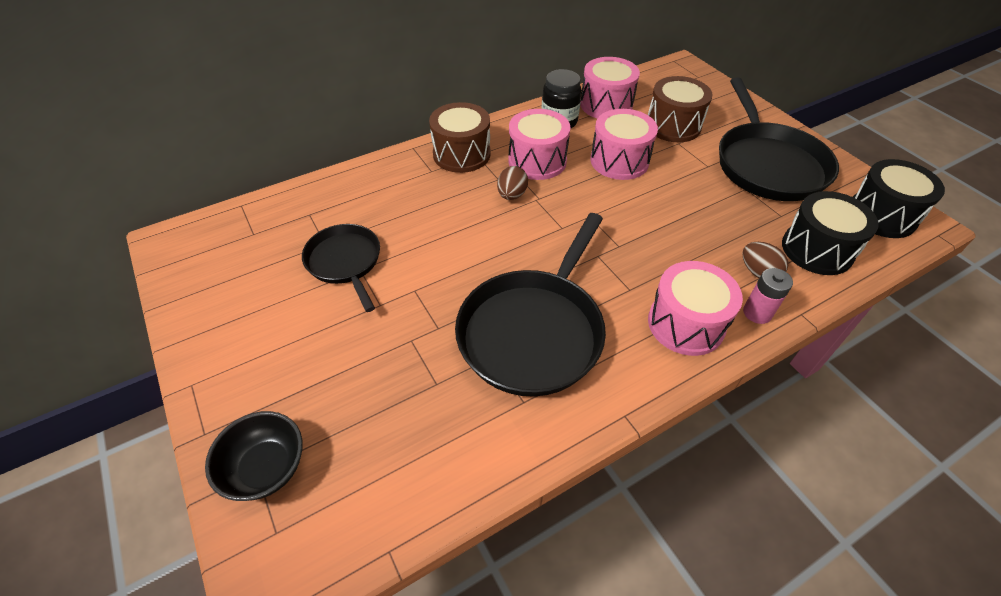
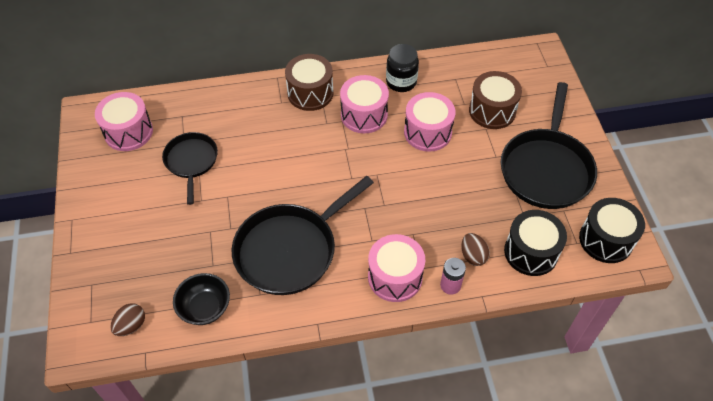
camera: 20 degrees right, 5 degrees up
black bowl [205,411,303,501] -> black bowl moved to [173,273,230,325]
brown egg [497,166,528,200] -> brown egg moved to [110,303,145,336]
pink drum [580,57,640,118] -> pink drum moved to [95,92,153,151]

